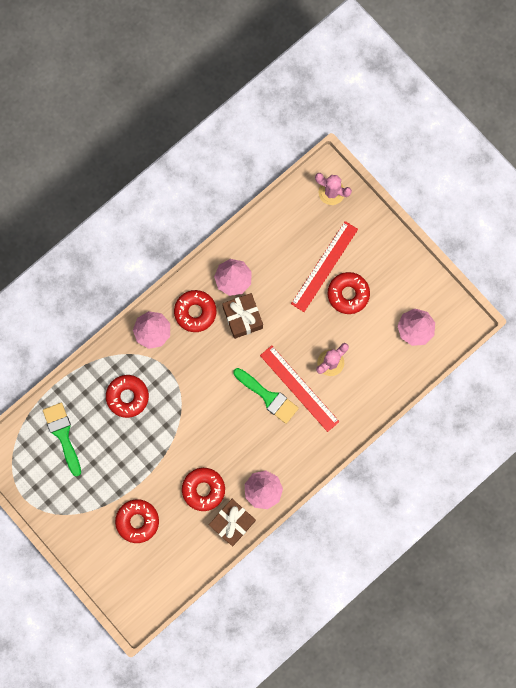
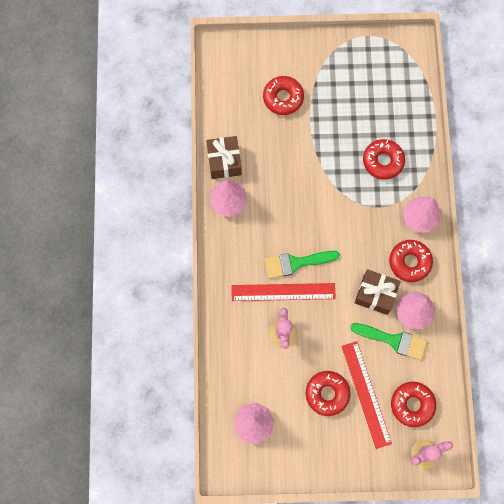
camera: 130 degrees right, 5 degrees down
green brush [43,403,81,476] -> green brush moved to [350,323,427,360]
red donut [182,468,225,511] -> red donut moved to [391,382,436,427]

